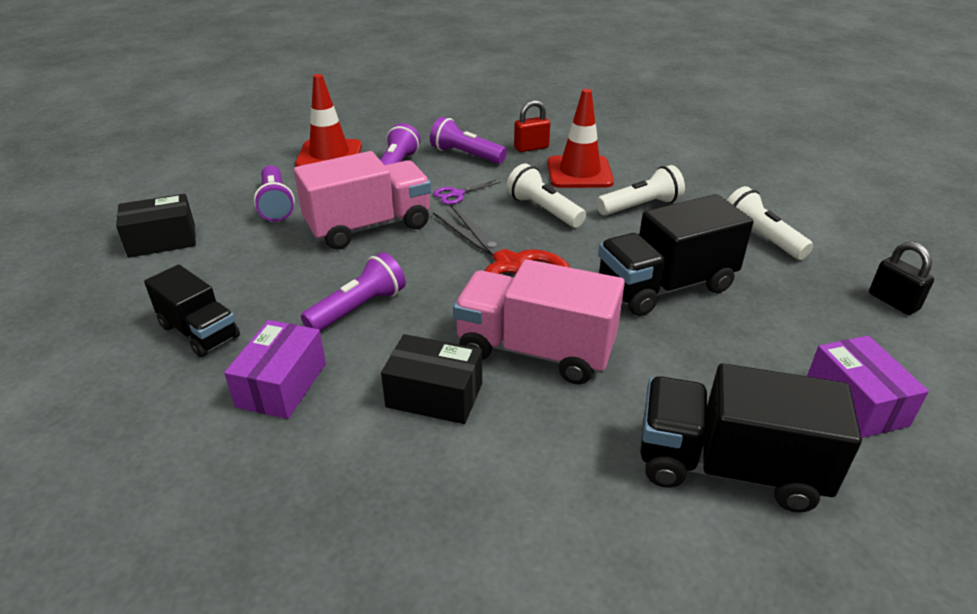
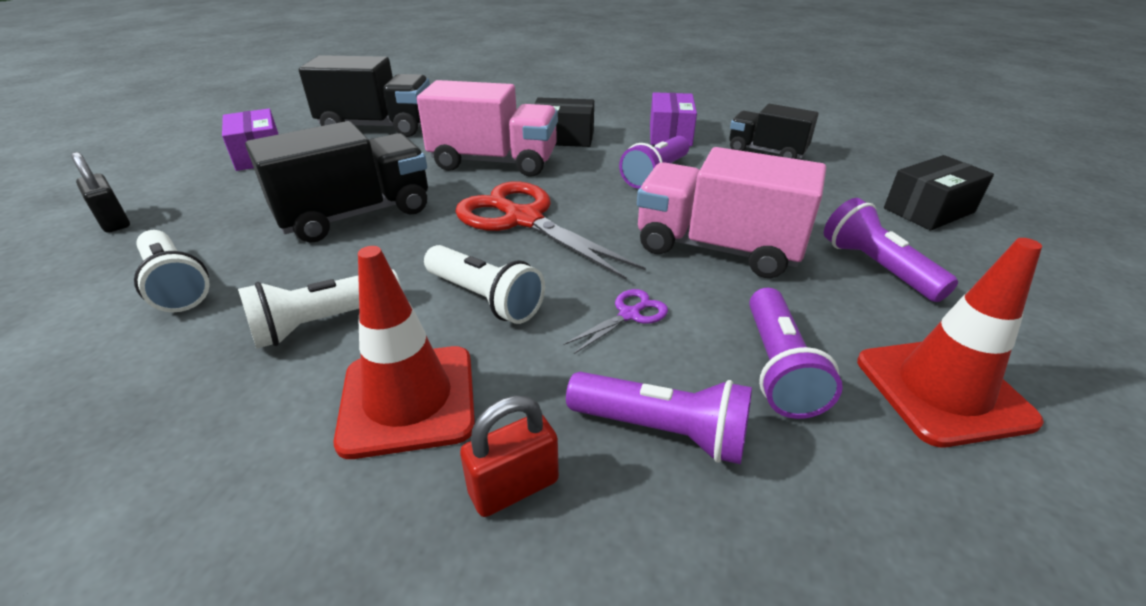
camera: 170 degrees right, 0 degrees up
pink truck [294,151,431,250] -> pink truck turned 60 degrees clockwise [637,147,826,278]

